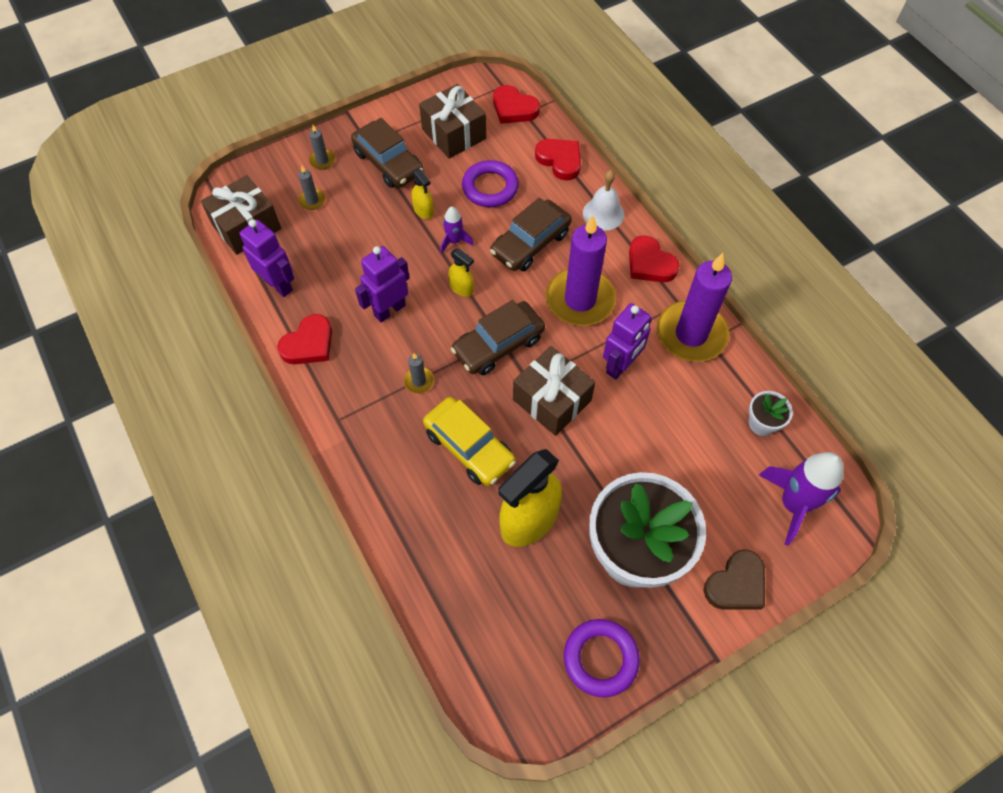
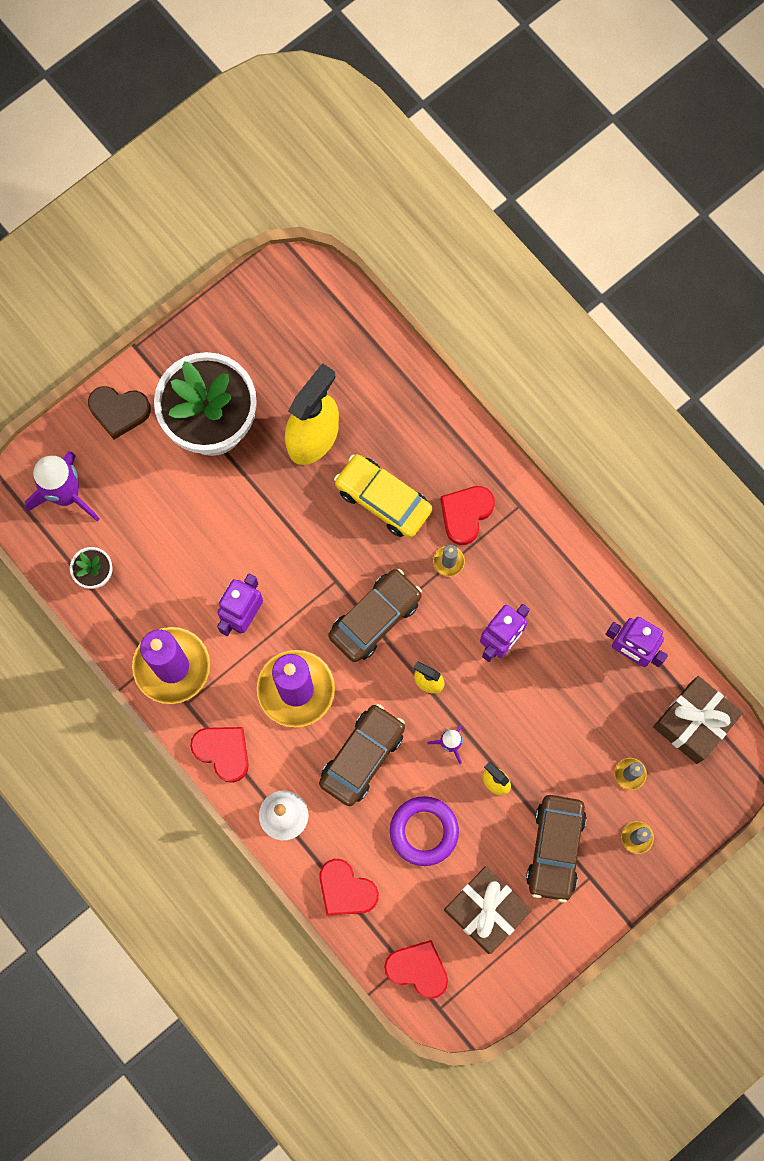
camera: 170 degrees right, 15 degrees up
red heart [277,314,332,364] -> red heart moved to [440,486,495,545]
brown car [351,118,424,188] -> brown car turned 120 degrees counterclockwise [526,795,587,903]
brown gift [513,346,595,436] -> none
purple ring [564,619,640,697] -> none
brown heart [704,549,765,610] -> brown heart turned 120 degrees counterclockwise [88,386,151,439]

